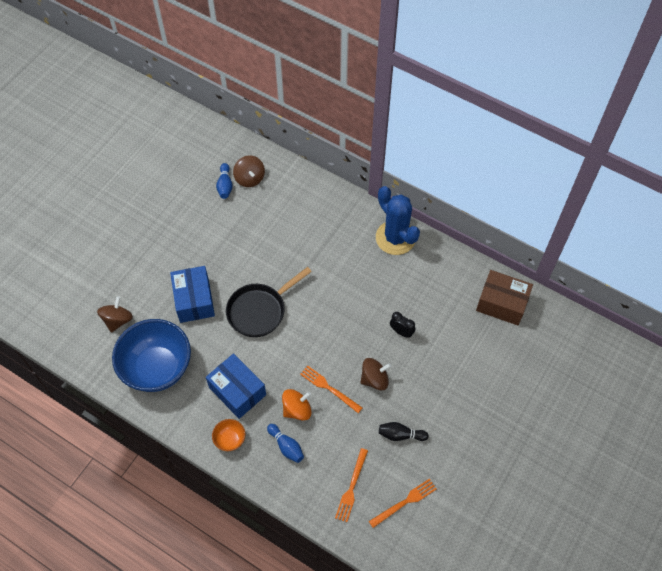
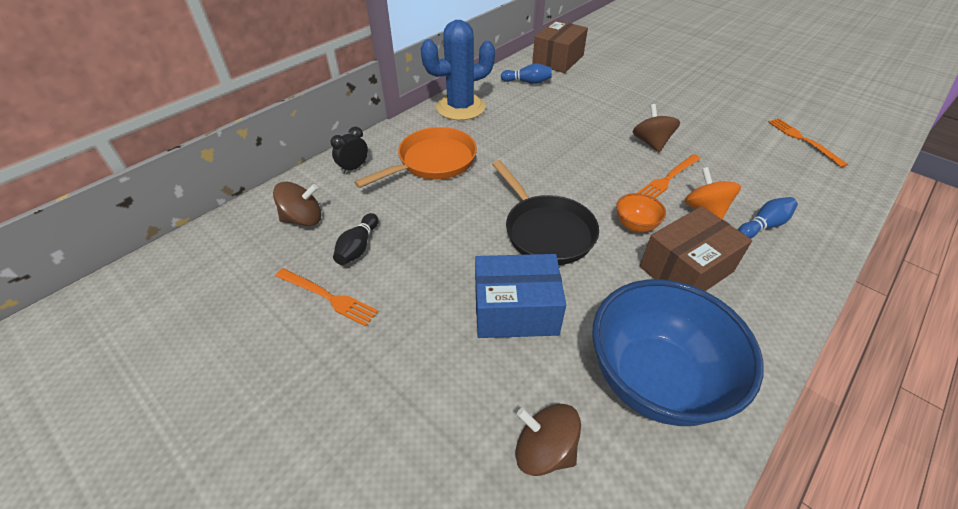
camera: 80 degrees left, 15 degrees down
blue box [206,353,266,419] -> brown box [640,206,752,291]
orange bowl [212,419,246,451] -> orange bowl moved to [616,193,666,232]
blue bowling pin [216,163,233,199] -> blue bowling pin moved to [501,63,552,84]
orange fork [335,448,368,522] -> orange fork moved to [275,268,378,327]
black bowling pin [379,422,429,441] -> black bowling pin moved to [333,213,379,265]
black clock [390,312,415,338] -> black clock moved to [331,127,368,174]
none -> orange pan [354,127,477,188]

